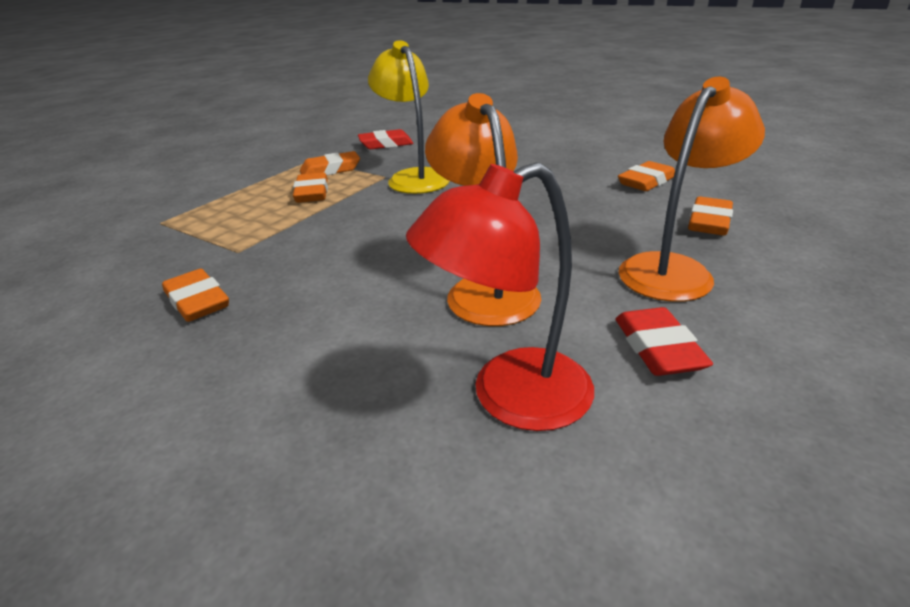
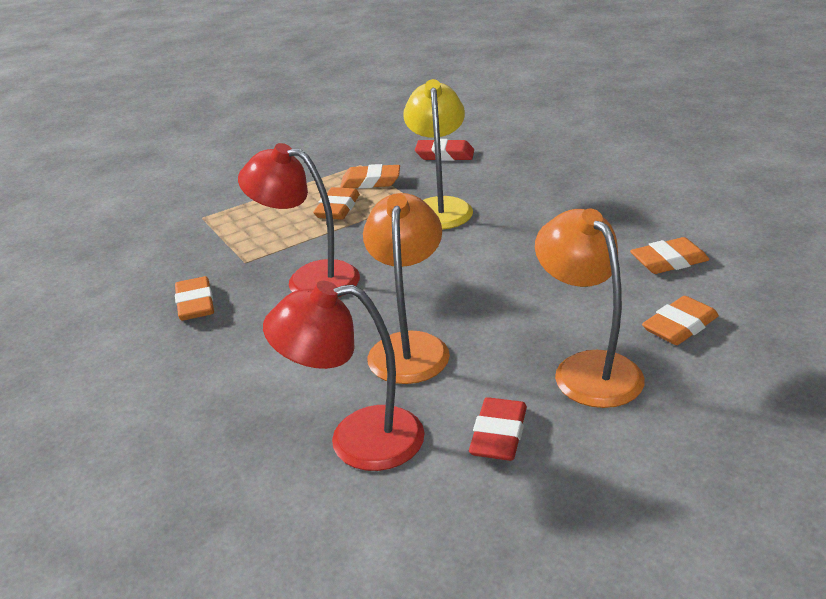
camera: 25 degrees right, 0 degrees up
orange lamp [619,77,765,302] -> orange lamp turned 90 degrees counterclockwise [535,209,644,408]
none -> red lamp [238,143,360,297]

